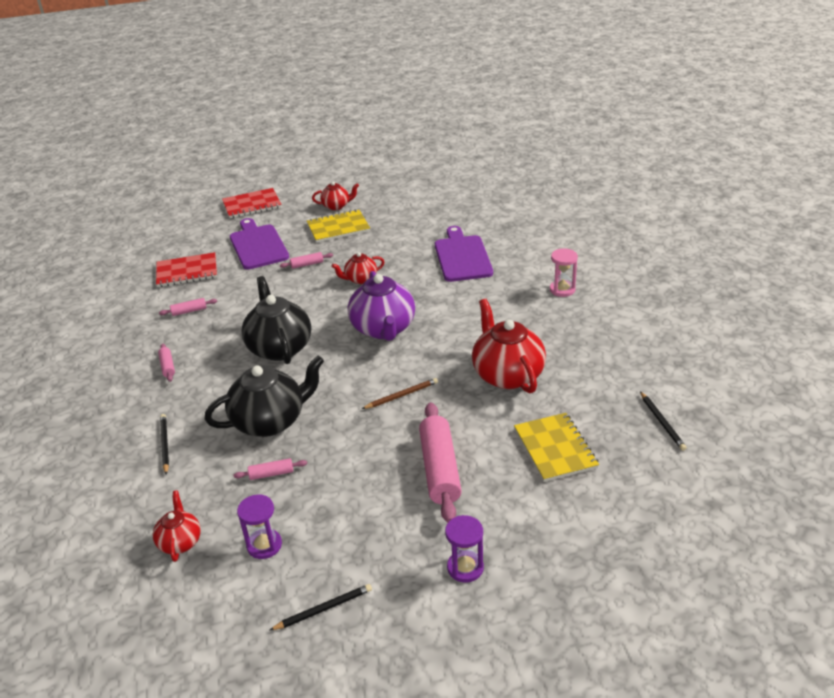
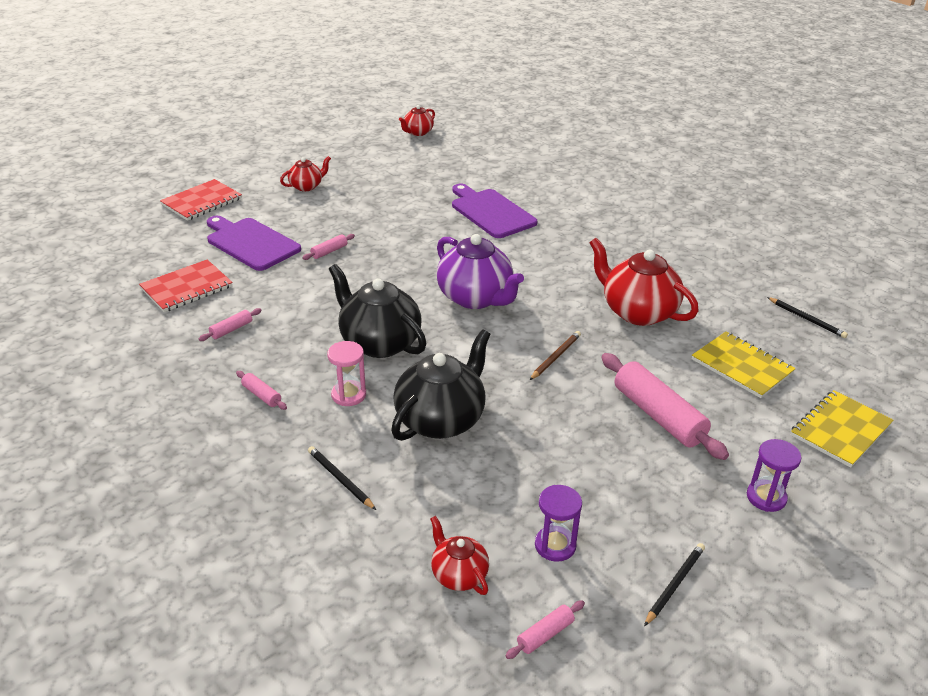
camera: 30 degrees left, 0 degrees up
pink rolling pin [234,458,307,480] -> pink rolling pin moved to [505,600,585,659]
yellow notebook [307,209,370,243] -> yellow notebook moved to [791,390,893,468]
red teapot [331,252,384,284] -> red teapot moved to [399,105,435,136]
pink hourglass [550,249,578,297] -> pink hourglass moved to [327,341,366,406]

